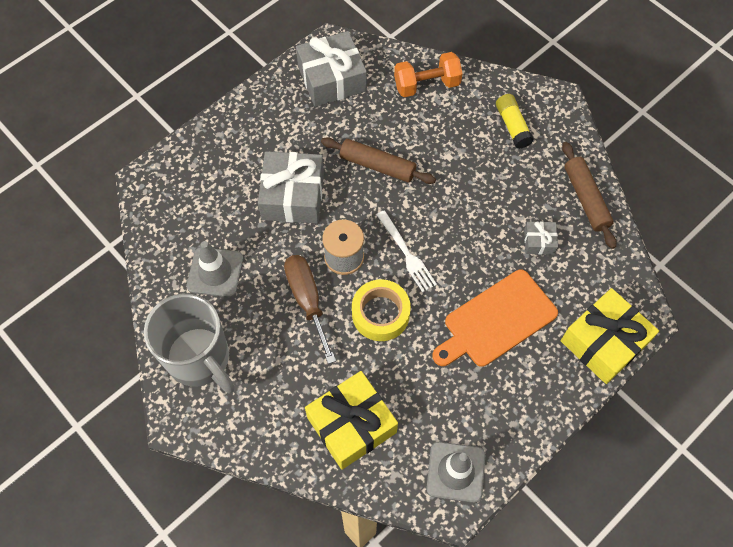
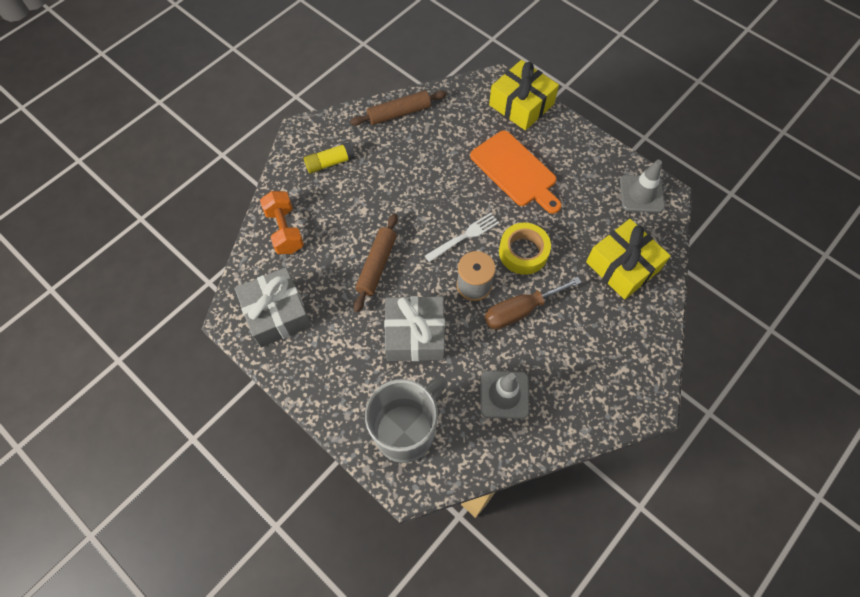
camera: 95 degrees left, 0 degrees up
grey mug [144,294,235,394] -> grey mug moved to [365,376,447,463]
grey gift [524,221,558,255] -> none

